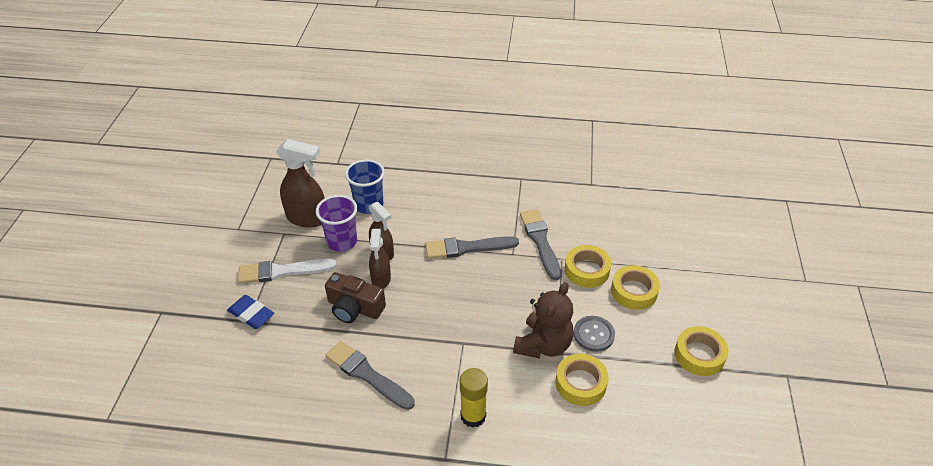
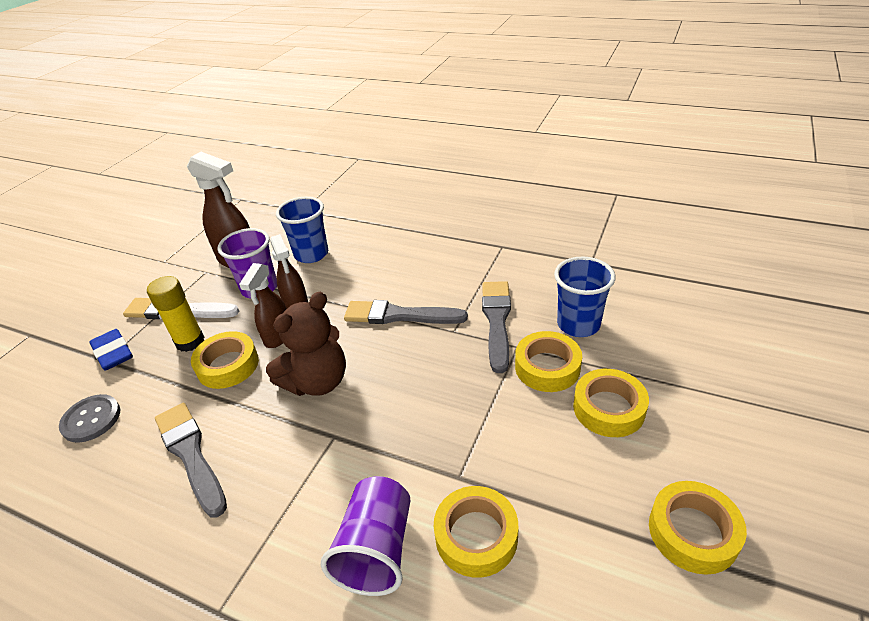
camera: 20 degrees right, 5 degrees down
brown camera [325,272,386,323] -> yellow tape [191,331,259,389]
yellow glue stick [460,368,488,428] -> yellow glue stick moved to [147,276,204,352]
brown teddy bear [513,282,574,359] -> brown teddy bear moved to [266,292,346,396]
grey button [574,316,615,352] -> grey button moved to [59,394,120,443]
none -> purple cup [321,476,411,596]
none -> blue cup [554,256,616,337]

